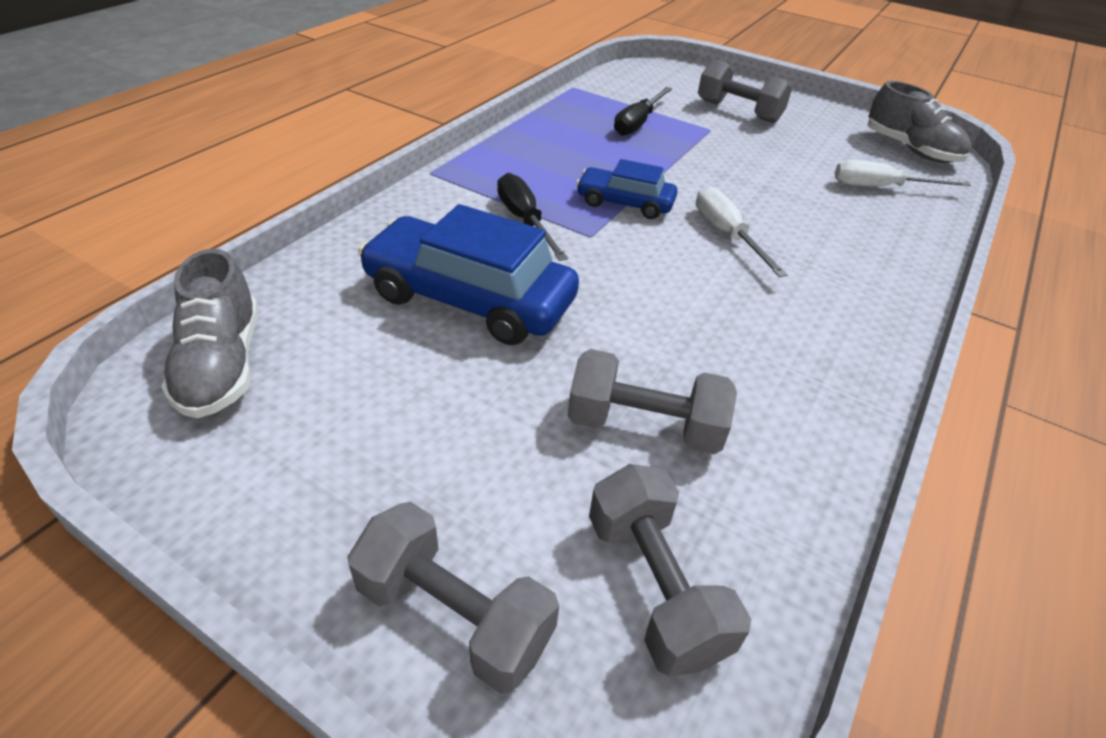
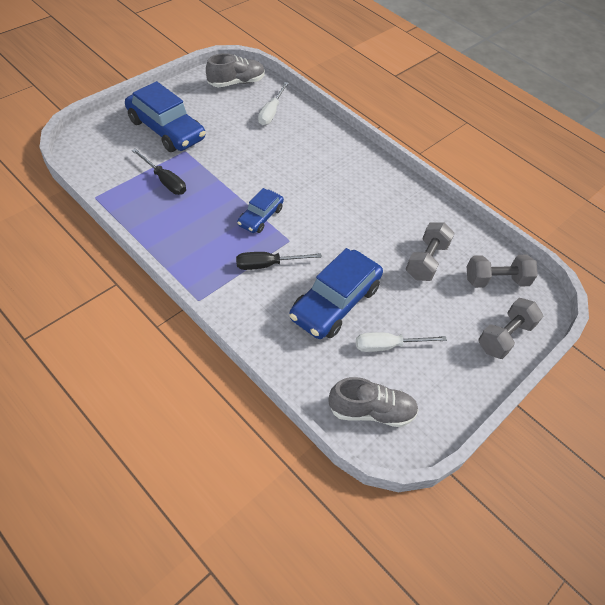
camera: 80 degrees left, 10 degrees up
white screwdriver [696,186,788,277] -> white screwdriver moved to [356,332,447,352]
grey dumbbell [698,59,792,123] -> blue car [125,81,206,152]

